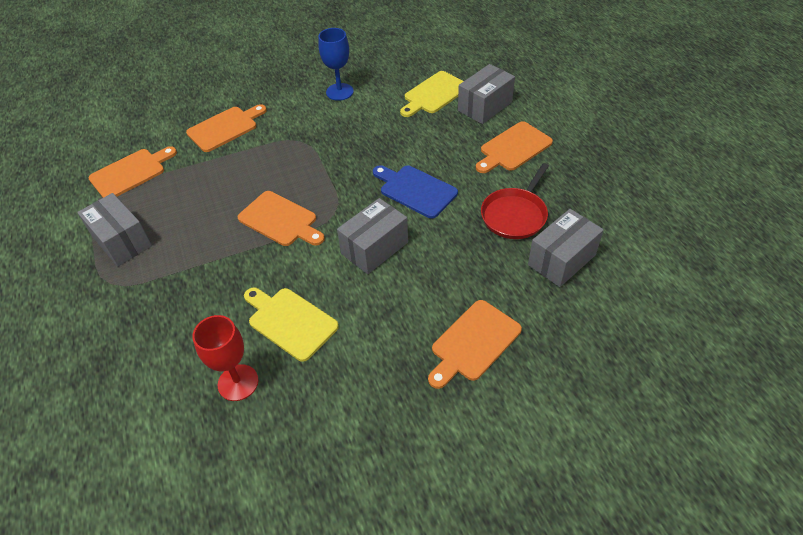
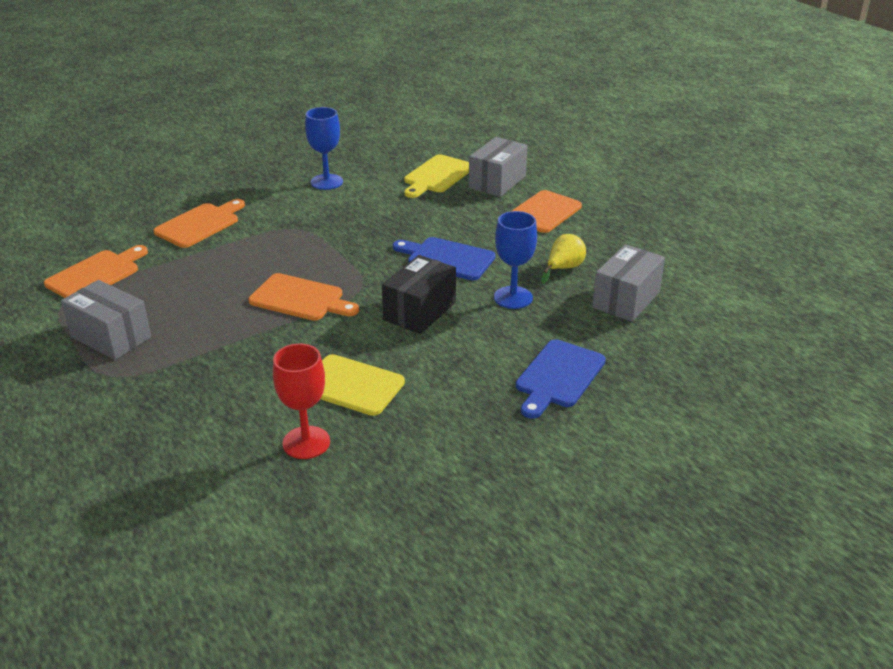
camera: 15 degrees left, 15 degrees down
grey box [337,198,408,274] -> black box [382,255,456,334]
orange cutting board [428,300,522,389] -> blue cutting board [516,339,606,419]
red pan [481,163,549,239] -> yellow pear [541,234,586,284]
none -> blue goblet [494,211,537,309]

